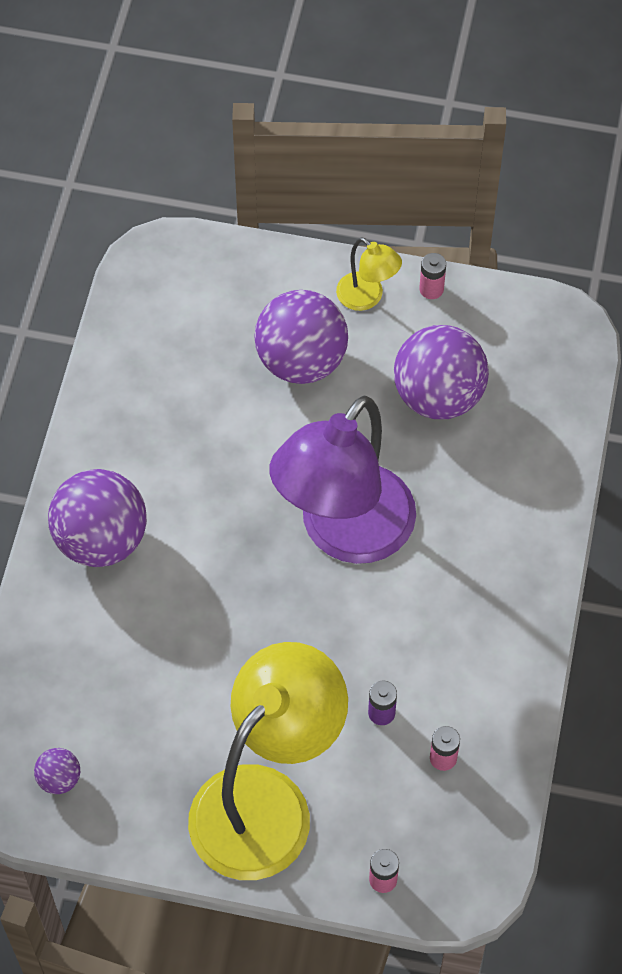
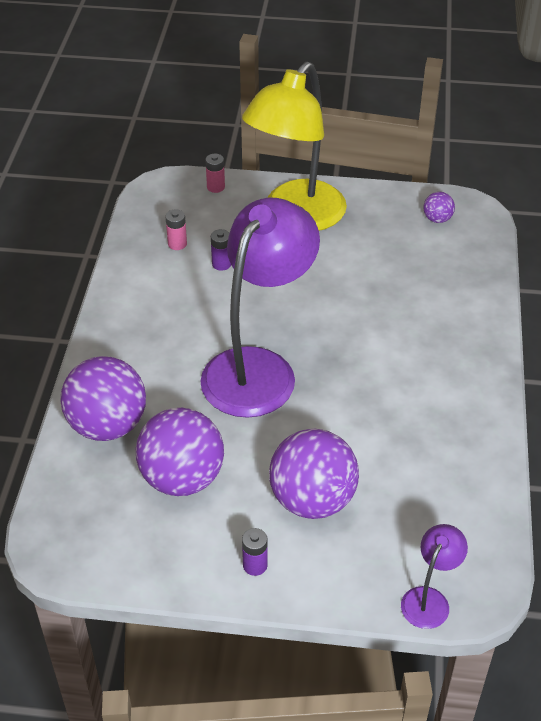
camera: 175 degrees right, 15 degrees down
purple ball [48,469,147,567] -> purple ball moved to [60,356,146,441]
yellow lamp [336,237,402,311] -> purple battery [242,528,268,576]
pink battery [419,253,446,299] -> none
none -> purple lamp [401,524,468,629]

